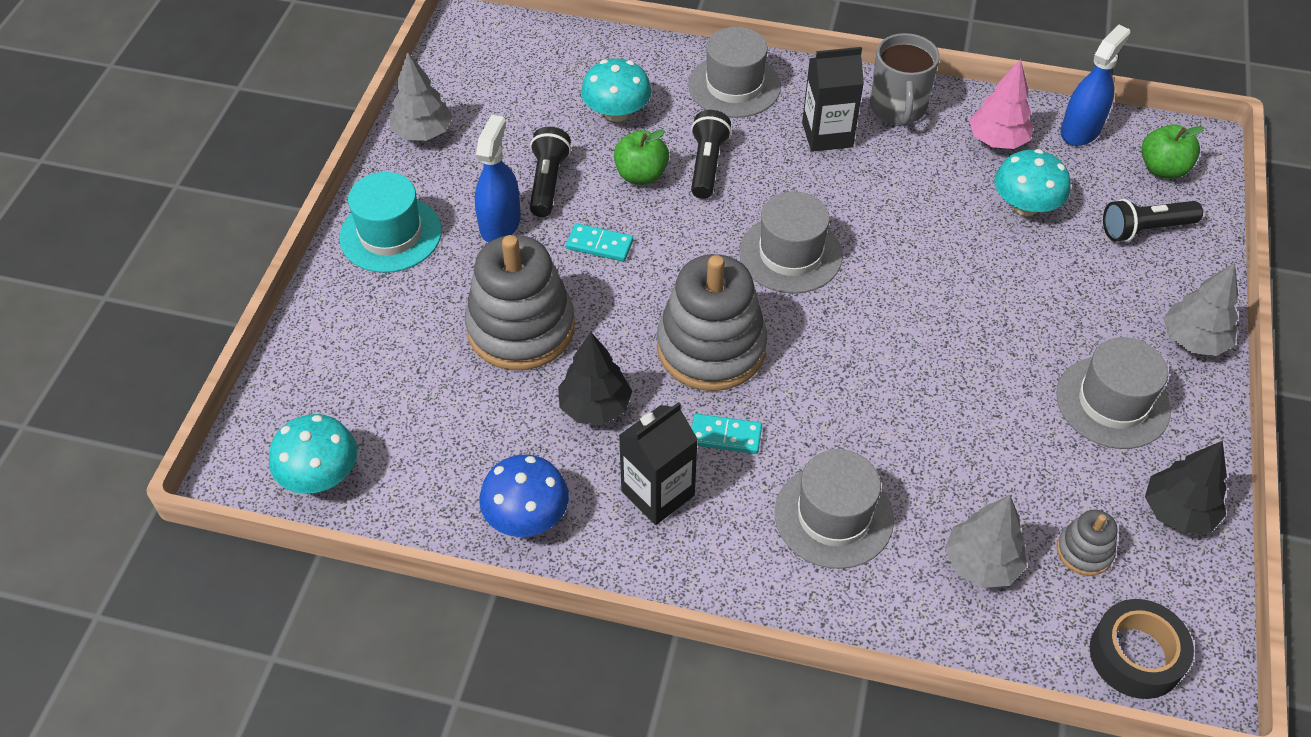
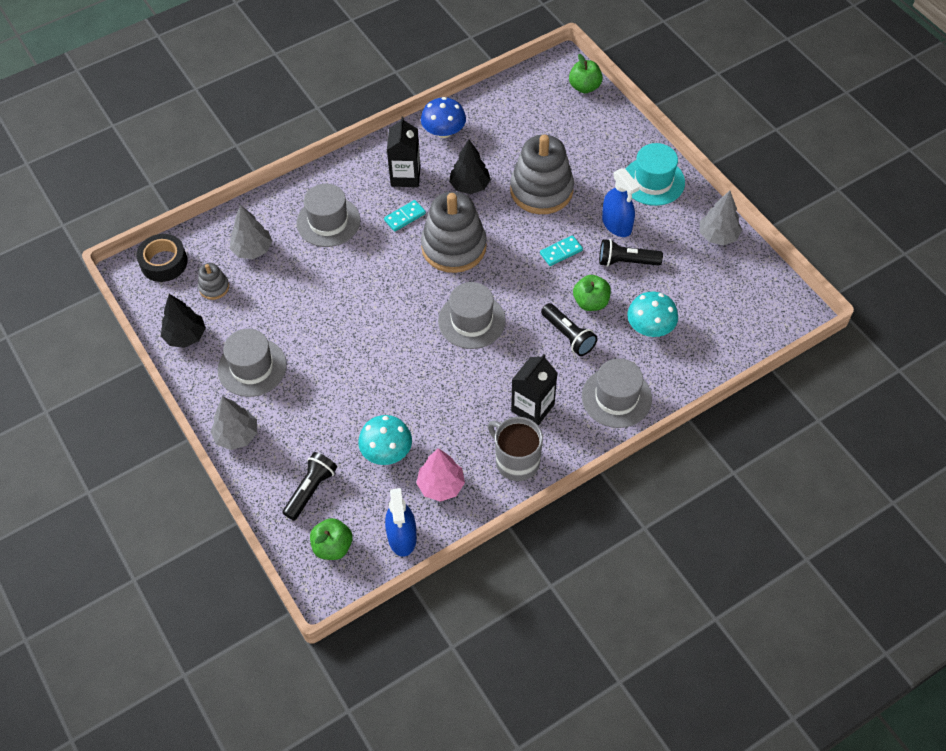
camera: 135 degrees right, 5 degrees up
turquoise mushroom [269,414,357,494] -> none
black flashlight [530,127,571,217] -> black flashlight turned 135 degrees clockwise [599,239,663,267]
none -> green apple [569,54,603,93]

